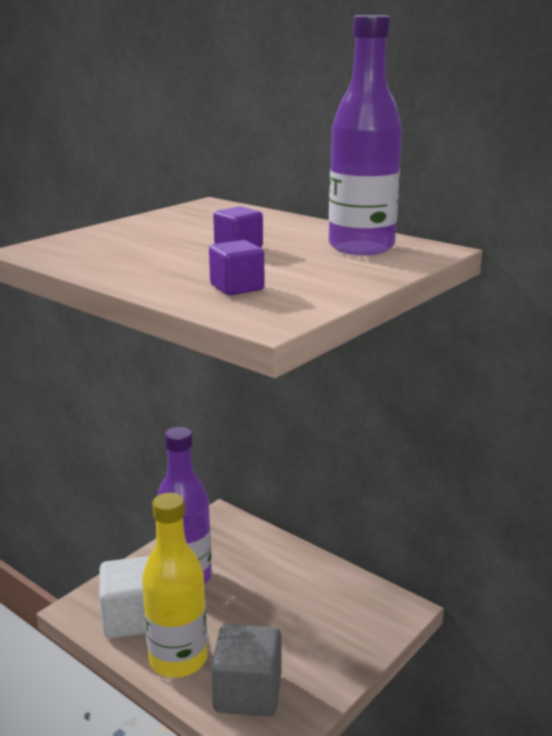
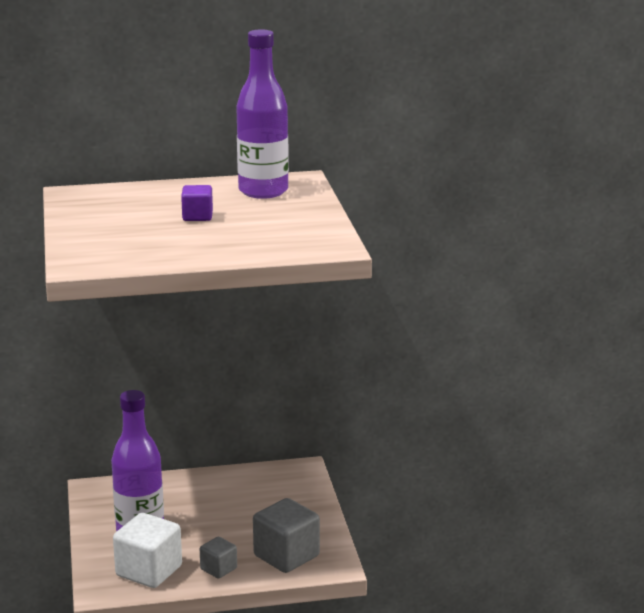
camera: 50 degrees left, 0 degrees up
yellow bottle [142,493,207,678] -> grey cube [200,537,237,578]
purple cube [209,240,264,295] -> none

